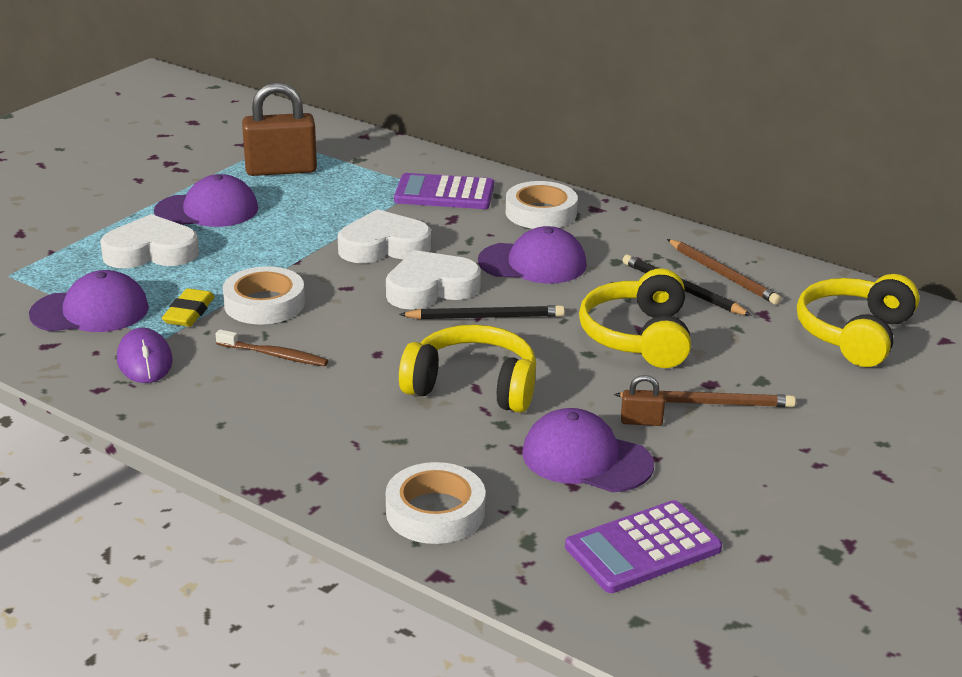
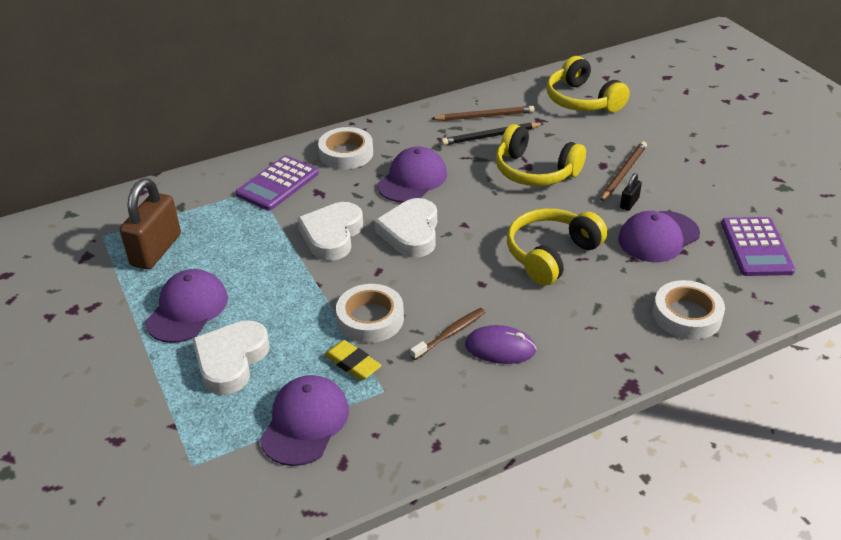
camera: 60 degrees left, 10 degrees up
purple mouse [117,328,173,383] -> purple mouse moved to [465,325,537,364]
black pencil [399,305,565,320] -> none
brown padlock [621,375,665,426] -> black padlock [620,173,642,211]

